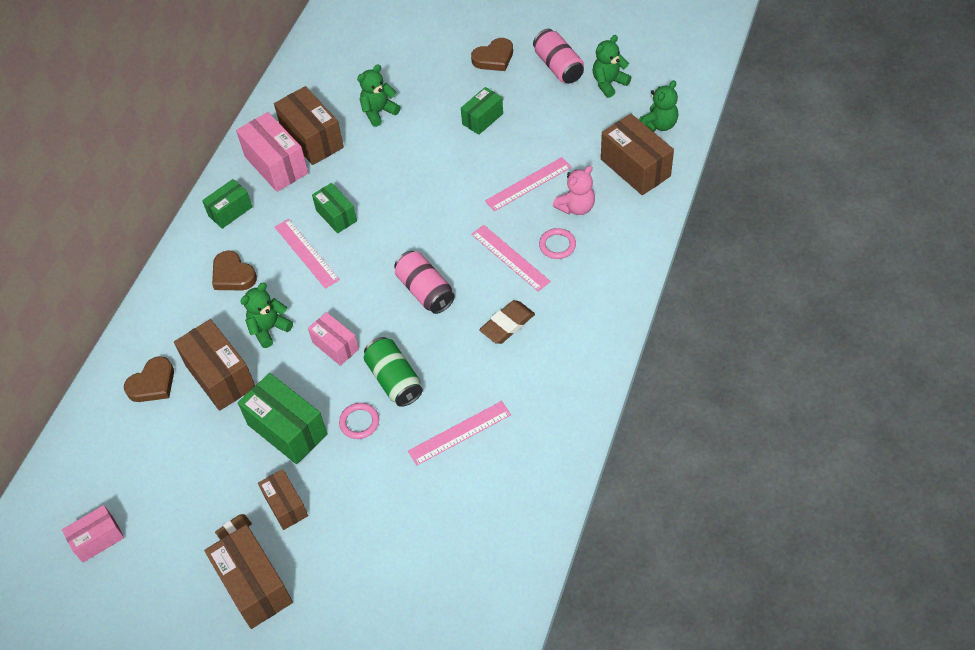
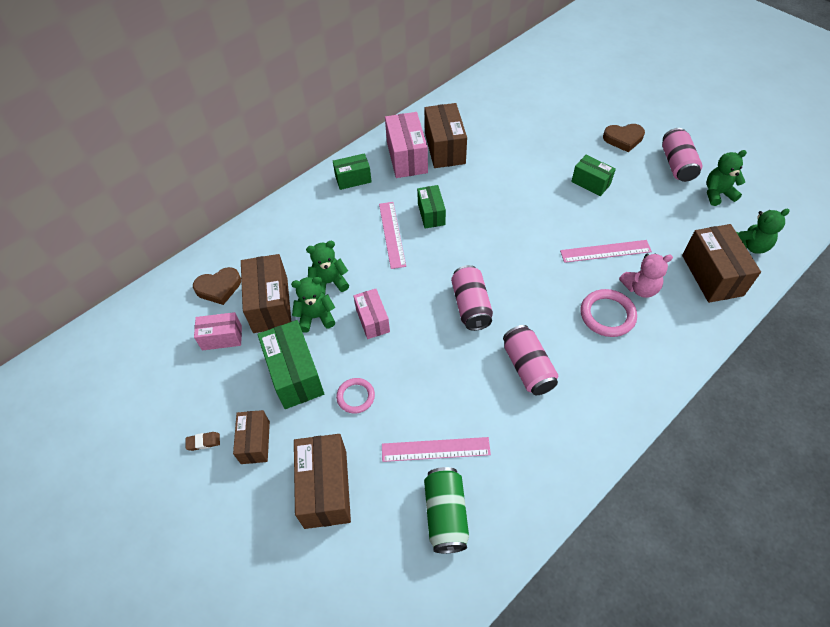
camera: 25 degrees right, 0 degrees up
pink box [62,505,124,563] -> pink box moved to [194,312,242,350]
brown box [204,524,293,629] -> brown box moved to [294,434,351,529]
brown heart [212,250,257,290] -> none
green teddy bear [357,64,400,127] -> green teddy bear moved to [291,277,335,333]
green can [364,337,423,407] -> green can moved to [424,467,469,553]
green box [461,87,503,135] -> green box turned 60 degrees clockwise [571,155,616,196]
pink ruler [471,225,551,292] -> none
brown eraser [479,300,535,344] -> pink can [503,325,558,395]
pink ring [539,228,576,259] -> pink ring [581,289,637,337], size x1.54

